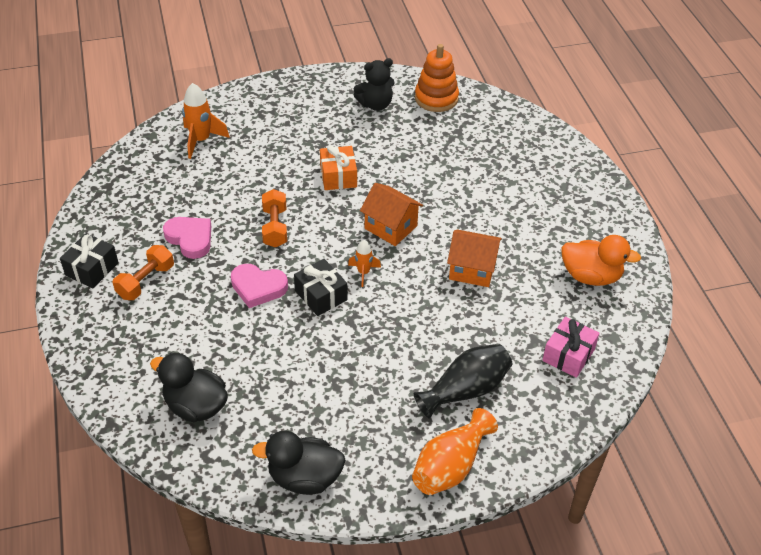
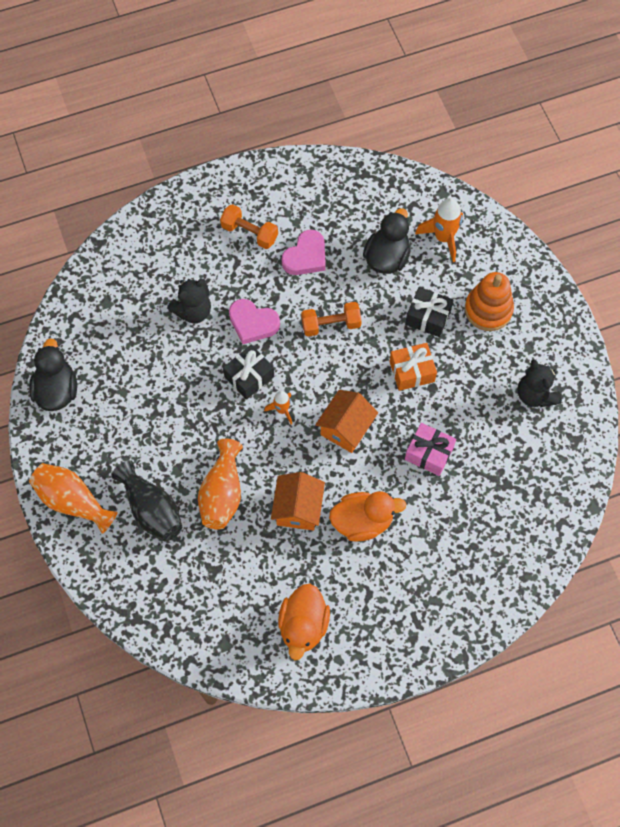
camera: 85 degrees right, 20 degrees up
black gift [60,233,119,288] -> black gift moved to [405,287,453,337]
black duck [150,353,228,422] -> black duck moved to [363,208,411,274]
pink heart [231,264,288,308] -> pink heart turned 75 degrees counterclockwise [229,299,280,344]
orange stacking toy [415,44,459,112] -> orange stacking toy moved to [465,272,514,331]
pink gift [542,316,600,378] -> pink gift moved to [405,423,456,476]
none -> black teddy bear [167,279,211,323]
none -> orange vase [198,439,243,529]
none -> orange duck [329,491,406,542]

